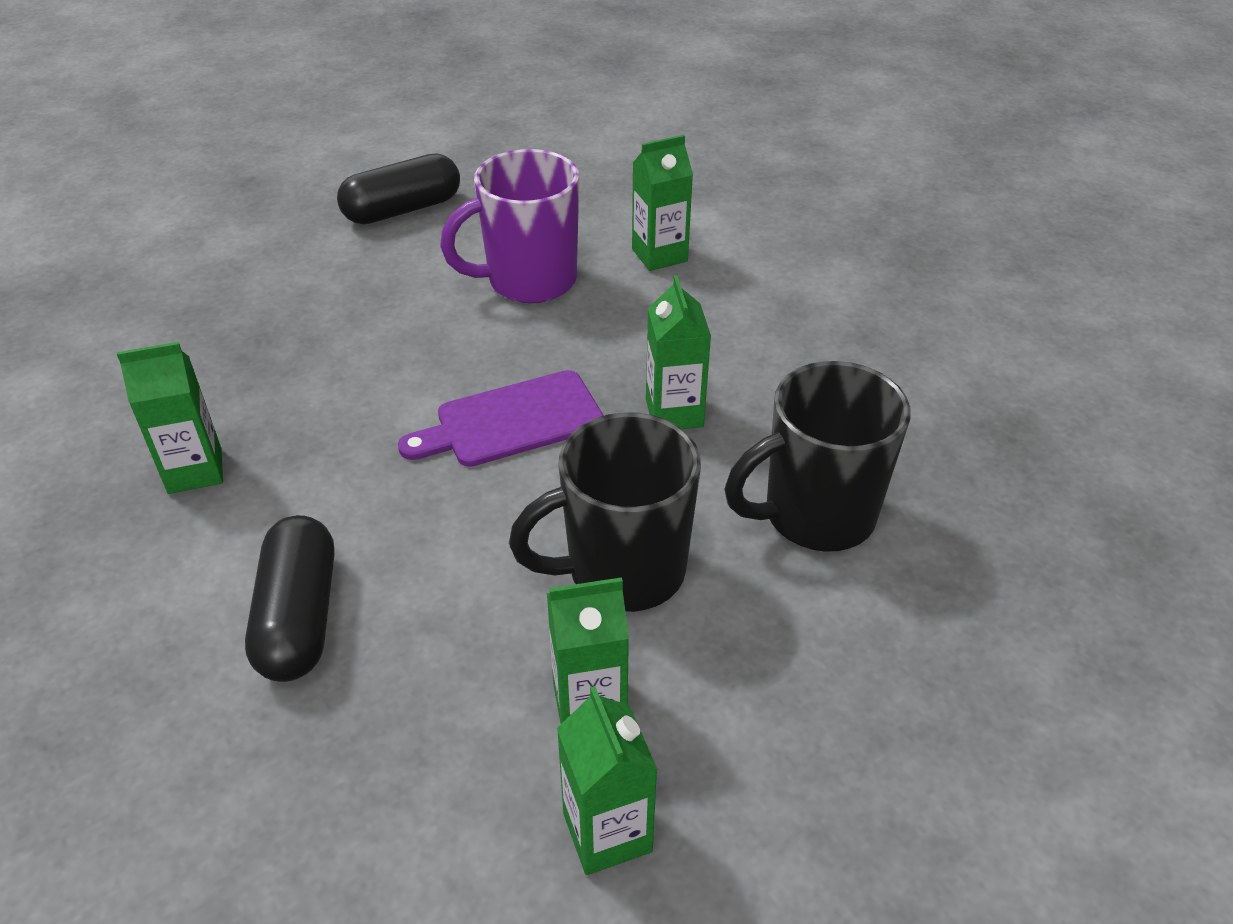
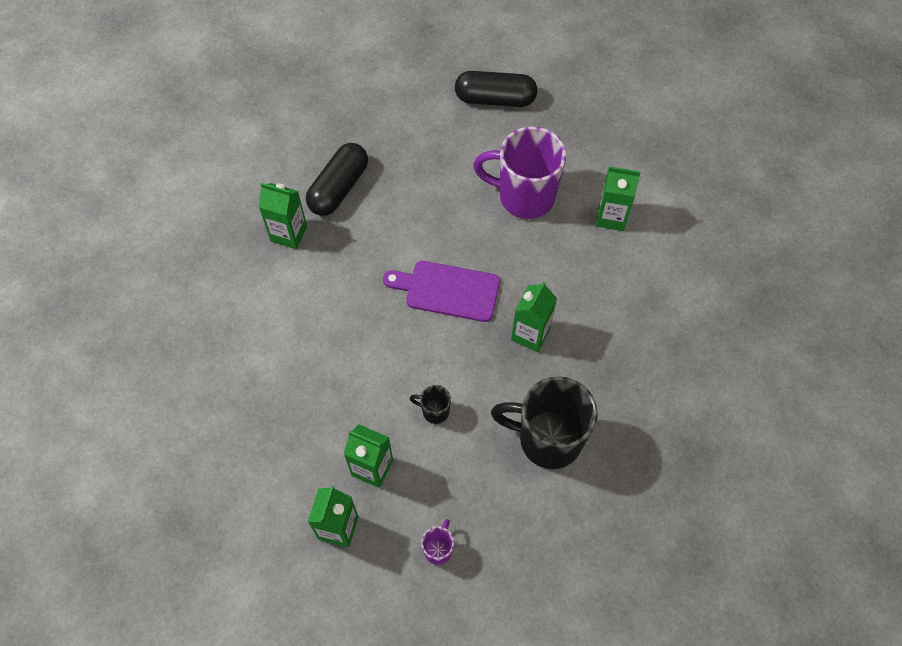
camera: 35 degrees right, 20 degrees up
black capsule [245,515,334,682] -> black capsule moved to [306,143,368,216]
black mug [509,412,701,612] -> black mug [409,385,451,424], size x0.43
none -> purple mug [421,519,454,565]

